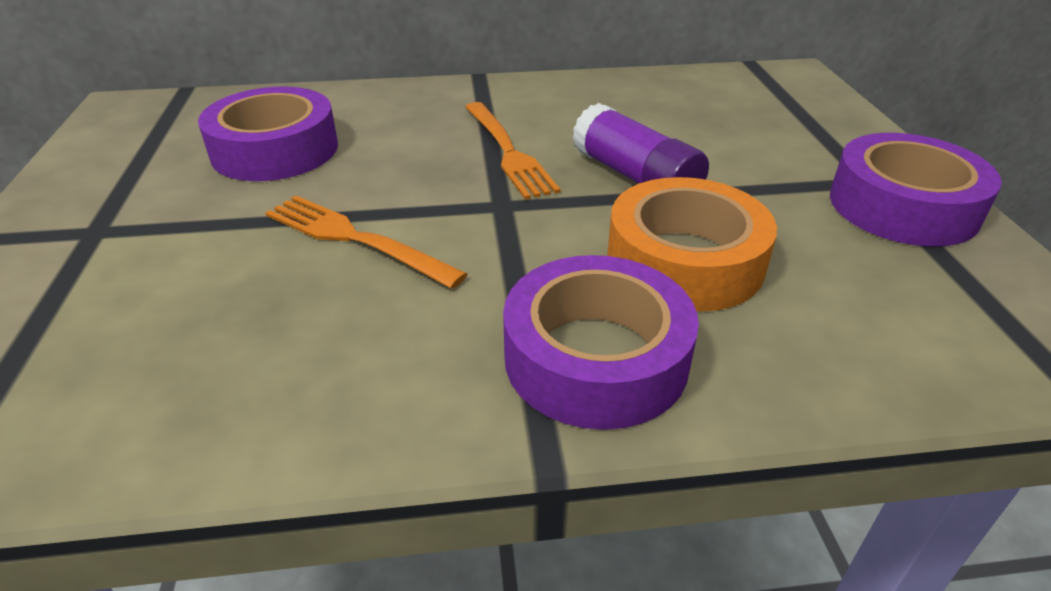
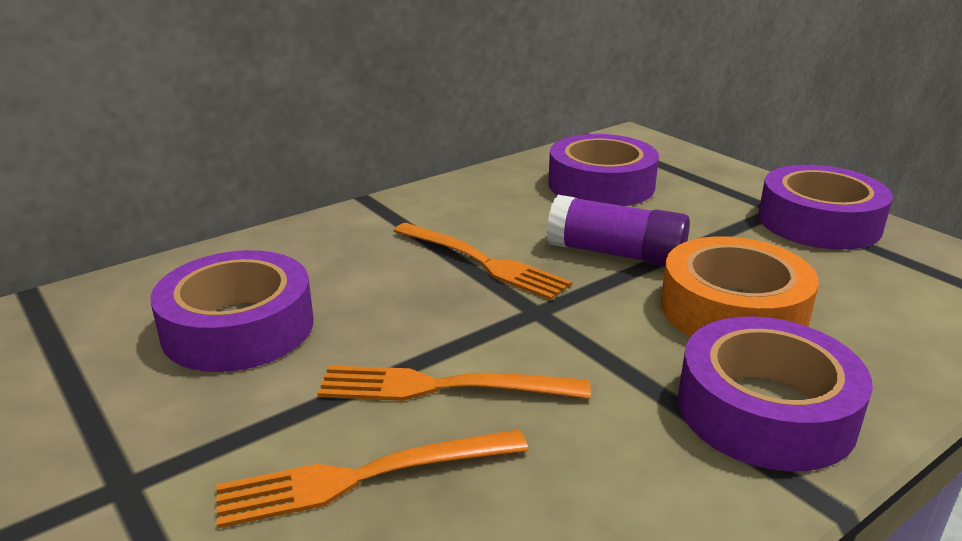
camera: 30 degrees left, 10 degrees down
none -> orange fork [216,430,529,529]
none -> purple tape [548,134,659,206]

